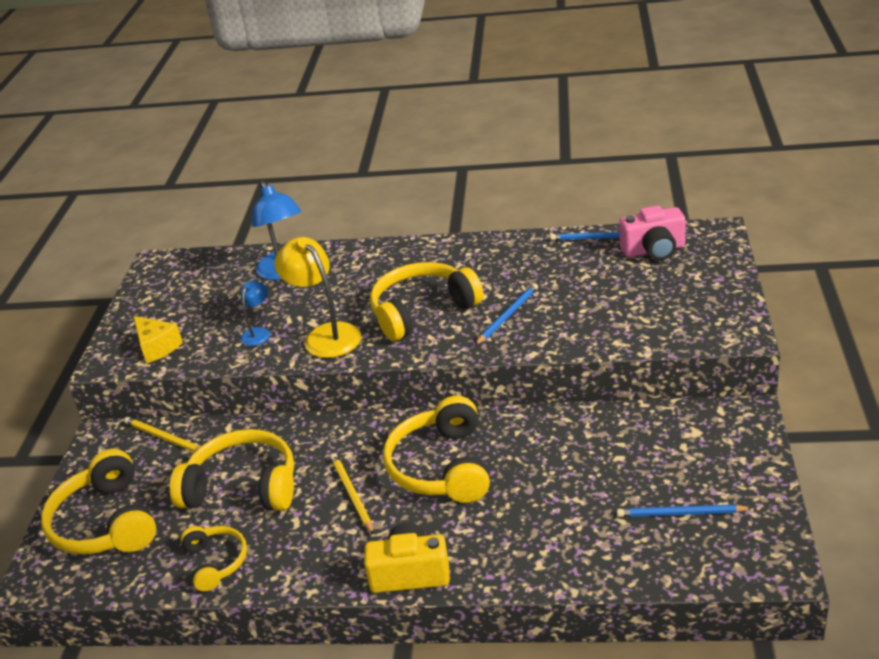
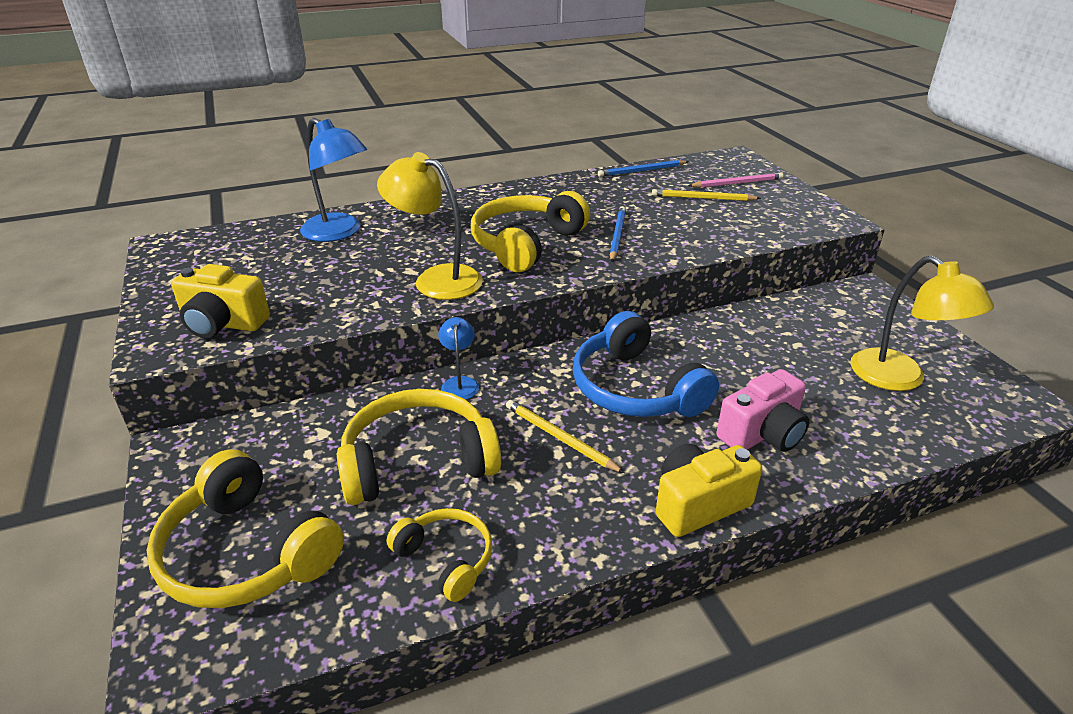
camera: 30 degrees left, 0 degrees up
yellow pencil [124,417,200,452] -> yellow pencil moved to [652,189,761,201]
yellow cheese [133,316,183,364] -> yellow camera [171,264,270,338]
blue lamp [240,281,270,346] -> blue lamp moved to [438,317,479,400]
yellow headphones [383,396,490,503] -> blue headphones [573,311,719,417]
blue pencil [617,504,752,517] -> yellow lamp [851,256,994,391]
pink camera [619,206,686,260] -> pink camera moved to [716,369,809,452]
none -> pink pencil [688,173,783,188]

